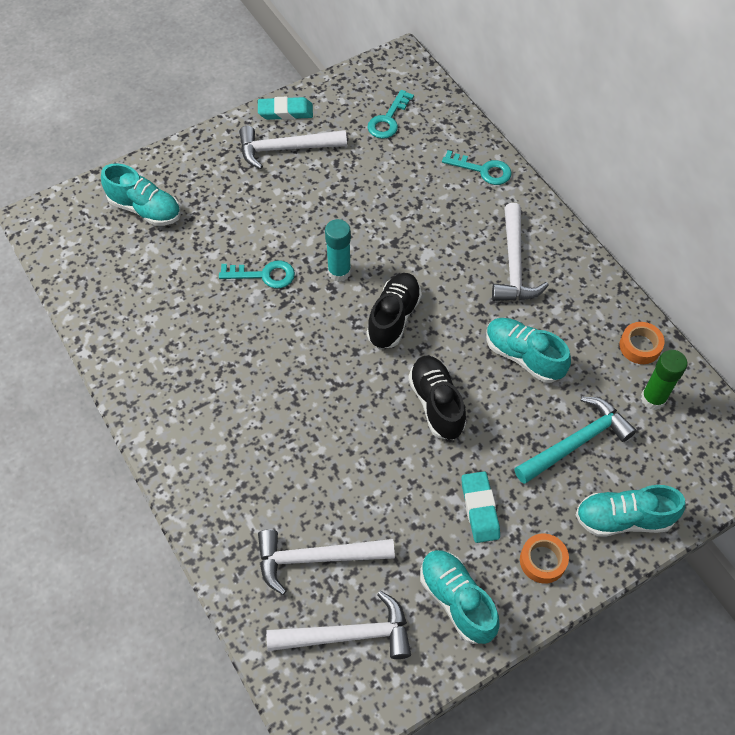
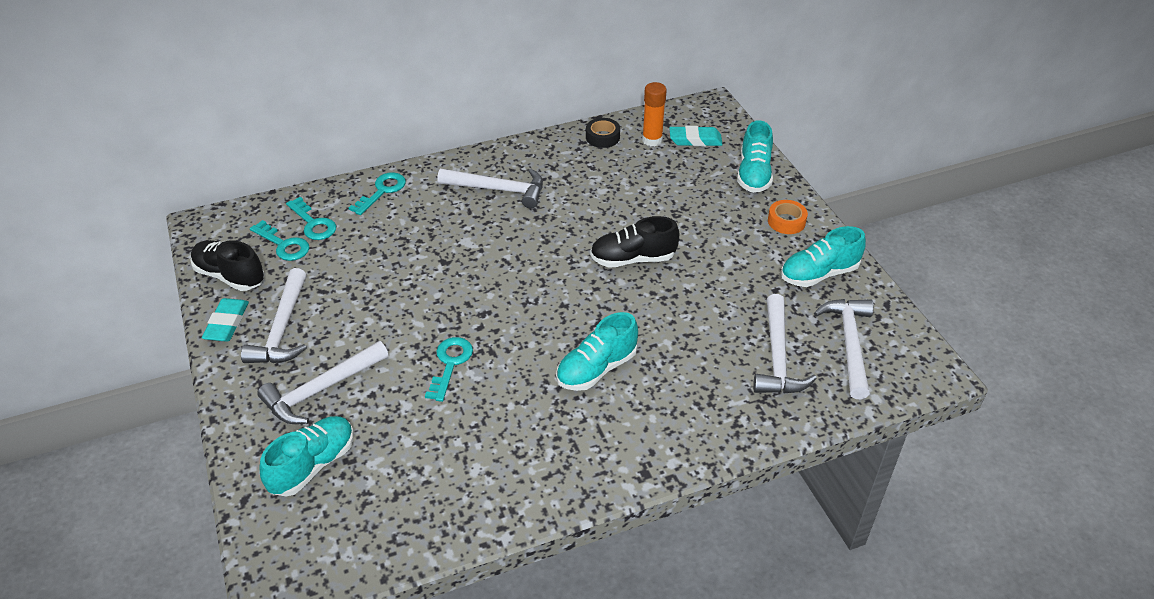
camera: 80 degrees left, 15 degrees down
turquoise glue stick [325,219,351,282] -> none
black shoe [367,273,422,349] -> black shoe moved to [190,240,265,291]
turquoise eraser [462,471,500,543] -> turquoise eraser moved to [670,126,723,146]
turquoise shoe [486,318,571,383] -> turquoise shoe moved to [556,312,638,391]
turquoise hammer [514,397,636,484] -> none
orange tape [620,322,665,364] -> black tape [586,118,620,148]
green glue stick [641,350,687,410] -> orange glue stick [642,82,667,146]
none -> white hammer [257,341,389,424]
none -> turquoise key [286,197,336,240]

